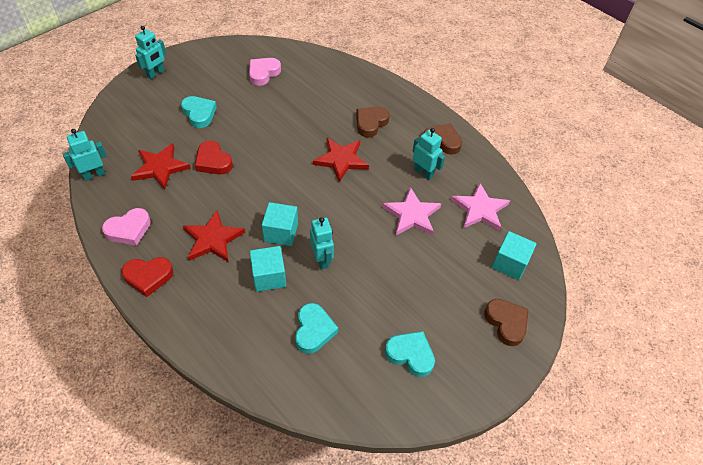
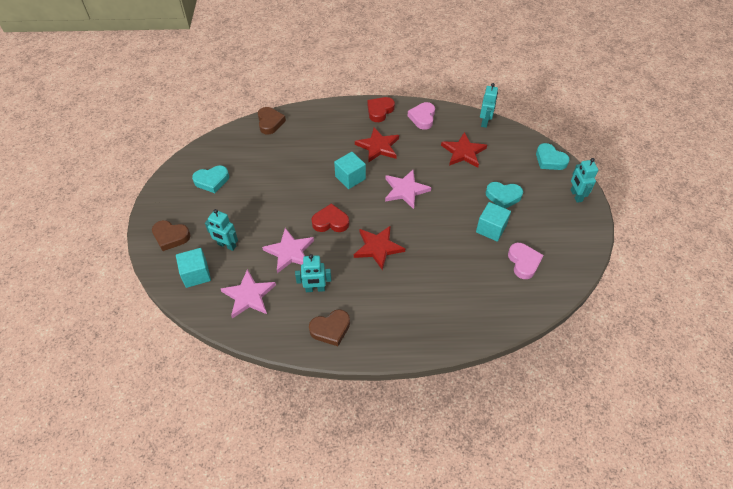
camera: 135 degrees right, 0 degrees up
red heart [195,141,233,175] -> red heart moved to [312,203,349,232]
turquoise cube [250,246,286,292] -> turquoise cube moved to [476,202,511,242]
turquoise heart [295,303,338,354] -> turquoise heart moved to [536,143,570,170]
turquoise robot [310,217,334,269] -> turquoise robot moved to [205,209,238,251]
brown heart [356,106,390,137] -> brown heart moved to [258,107,286,134]
none -> pink star [385,170,432,209]

